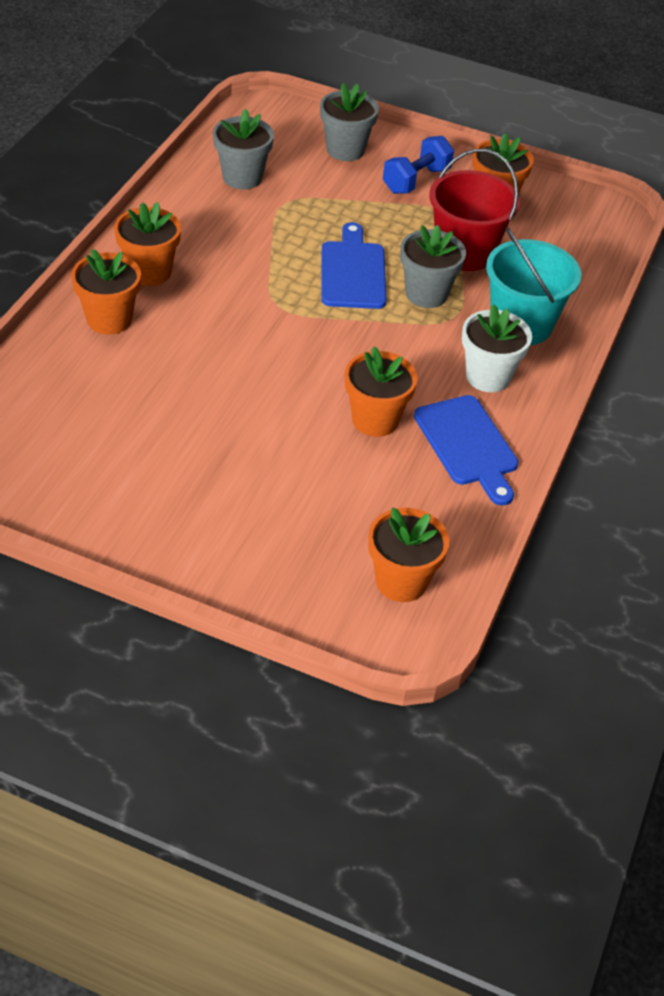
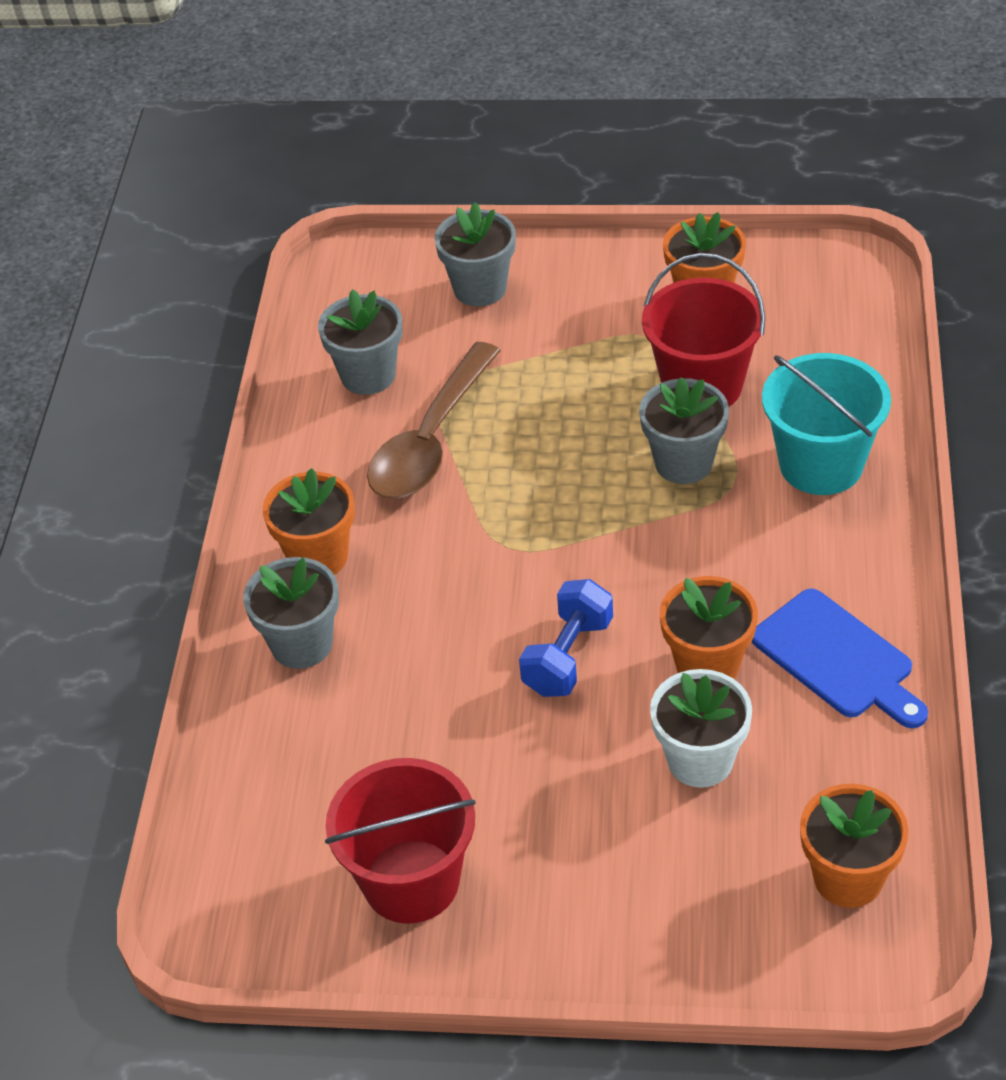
camera: 10 degrees left, 0 degrees up
orange flower pot [71,249,141,335] -> grey flower pot [243,557,339,669]
blue cutting board [321,222,387,309] -> none
blue dumbbell [383,136,454,194] -> blue dumbbell moved to [519,579,613,697]
white flower pot [462,304,532,392] -> white flower pot moved to [650,669,752,788]
none -> red bucket [325,758,476,923]
none -> brown spoon [367,342,501,499]

